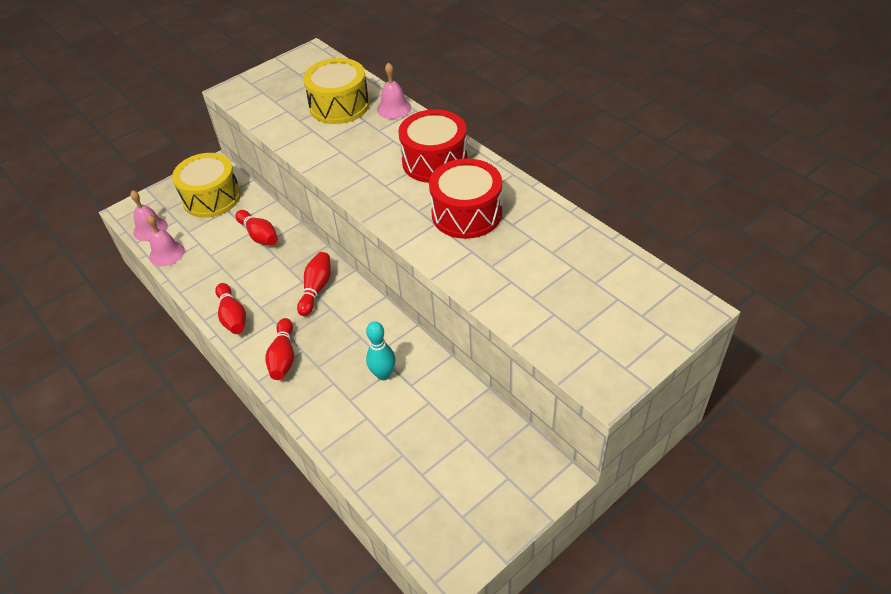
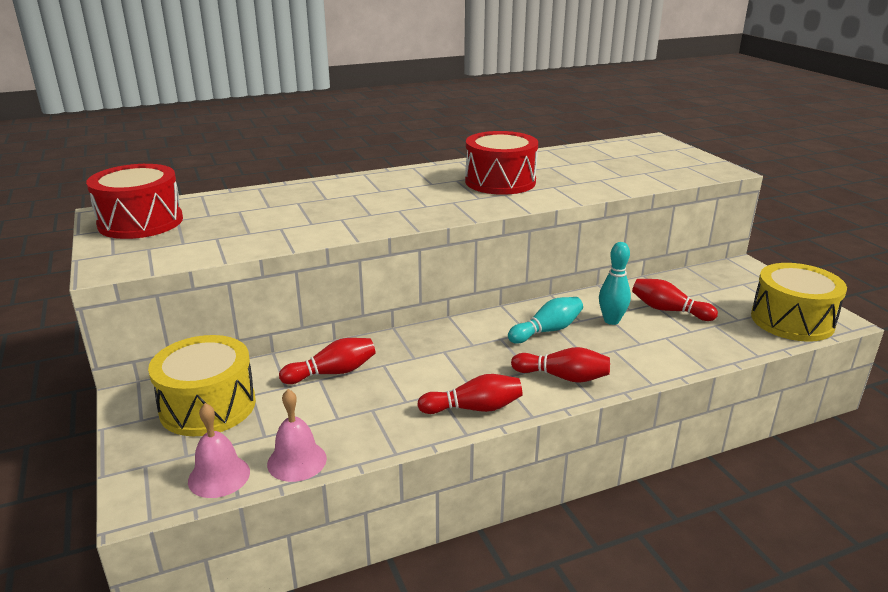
camera: 75 degrees left, 20 degrees down
red bowling pin [297,252,331,316] -> red bowling pin moved to [632,279,718,321]
yellow drum [303,58,369,124] -> yellow drum moved to [751,263,847,342]
pink bell [377,62,411,119] -> none
red drum [398,109,468,183] -> red drum moved to [86,164,183,239]
none -> turquoise bowling pin [508,297,583,344]

